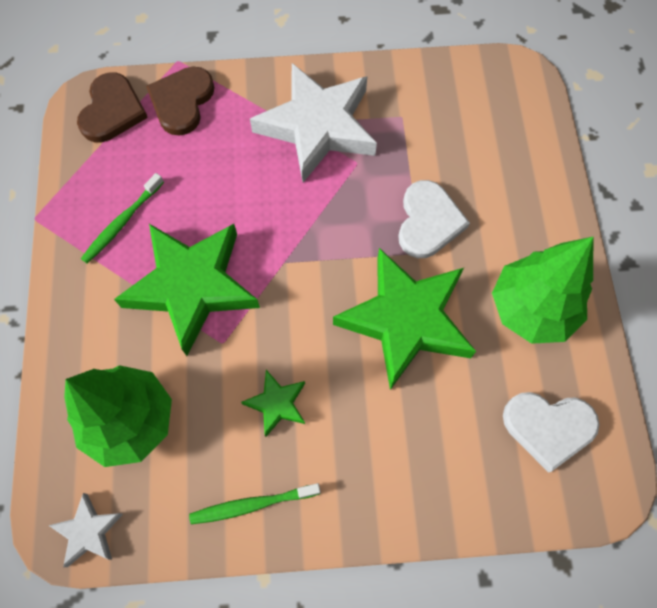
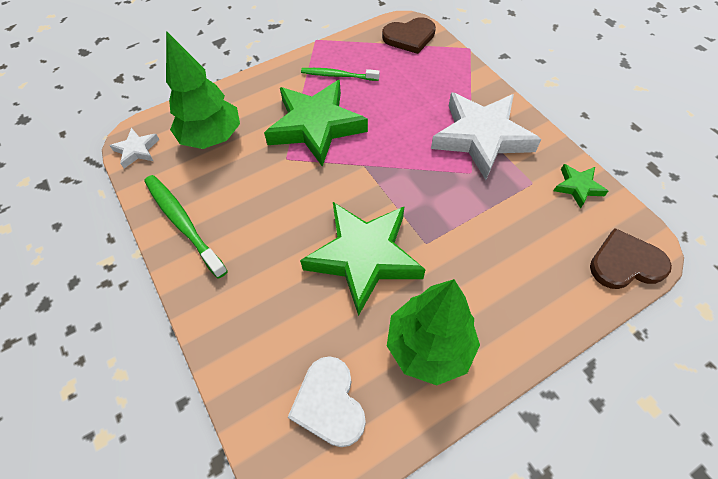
camera: 65 degrees right, 10 degrees down
brown heart [146,67,215,136] -> brown heart moved to [590,228,672,289]
green toothbrush [189,483,321,524] -> green toothbrush [144,175,228,279], size x1.53
green star [241,370,305,437] -> green star moved to [554,164,608,209]
white heart [398,180,470,258] -> none

